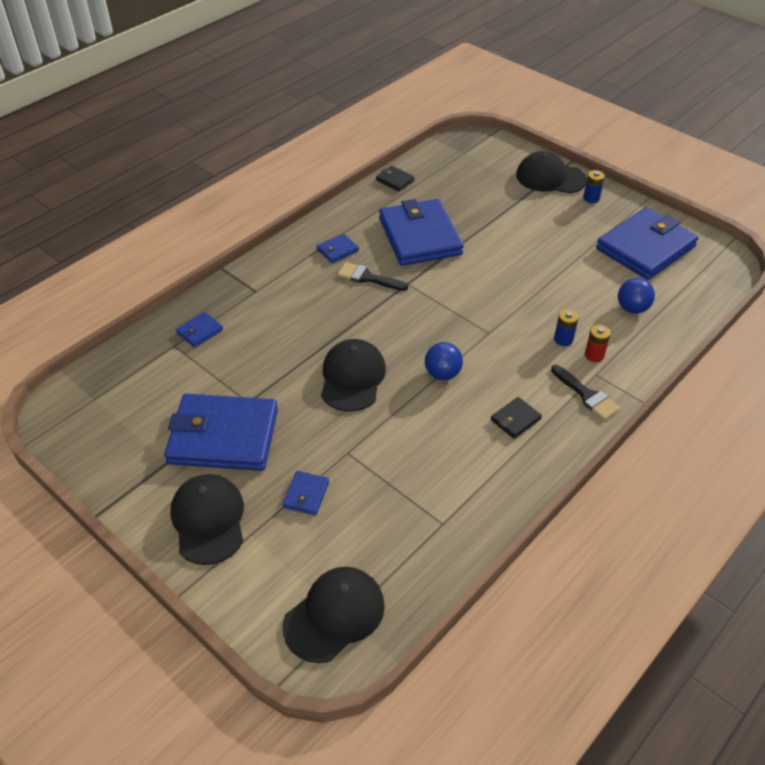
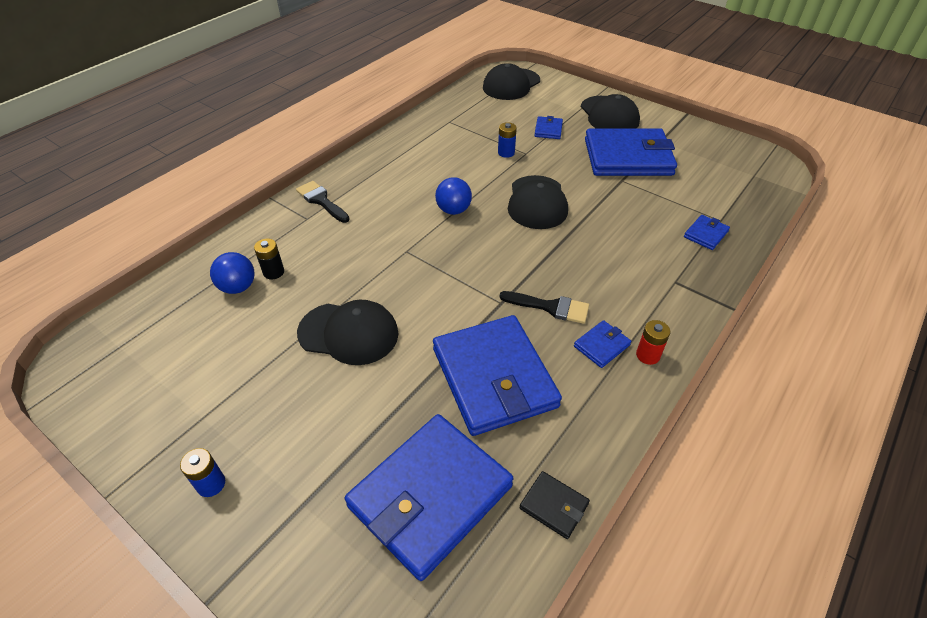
camera: 175 degrees right, 0 degrees up
black wallet [491,397,542,439] -> none
black cap [516,151,587,193] -> black cap moved to [297,300,398,365]
blue battery [554,309,579,346] -> blue battery moved to [498,122,517,158]
red battery [585,325,611,362] -> red battery moved to [636,320,670,365]
blue wallet [596,207,699,280] -> blue wallet moved to [345,414,513,581]
none -> black battery [254,239,284,279]

